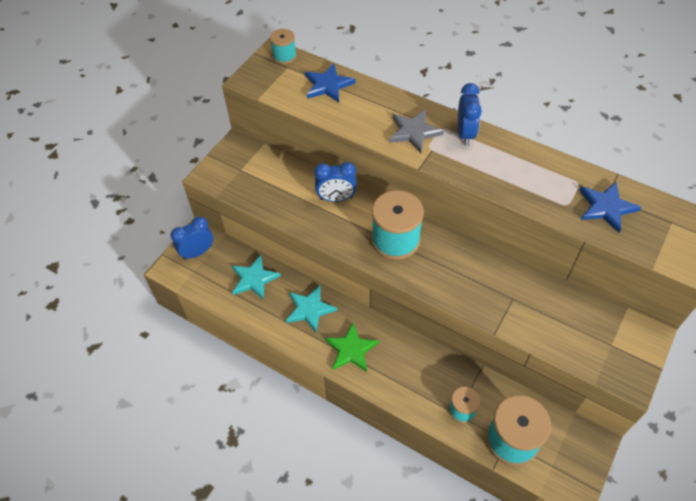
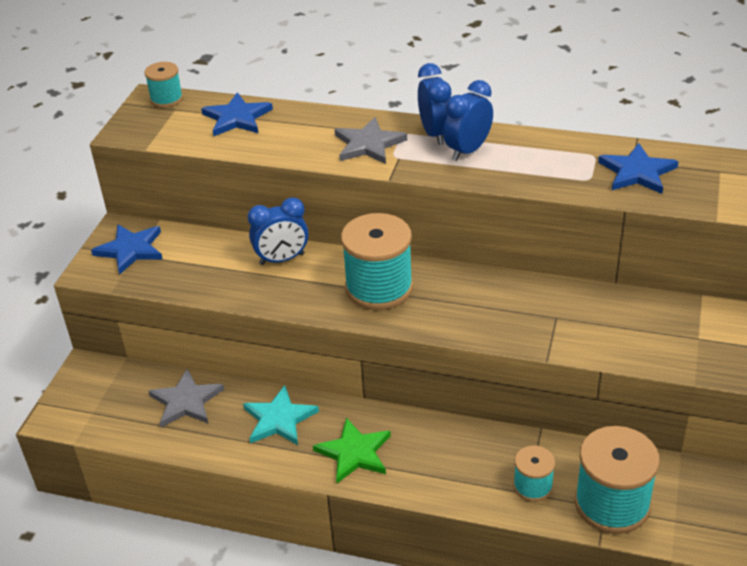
camera: 15 degrees left, 15 degrees down
blue clock [171,217,213,260] -> blue clock moved to [443,80,493,161]
turquoise star [232,255,281,300] -> grey star [148,369,224,428]
none -> blue star [91,224,162,275]

